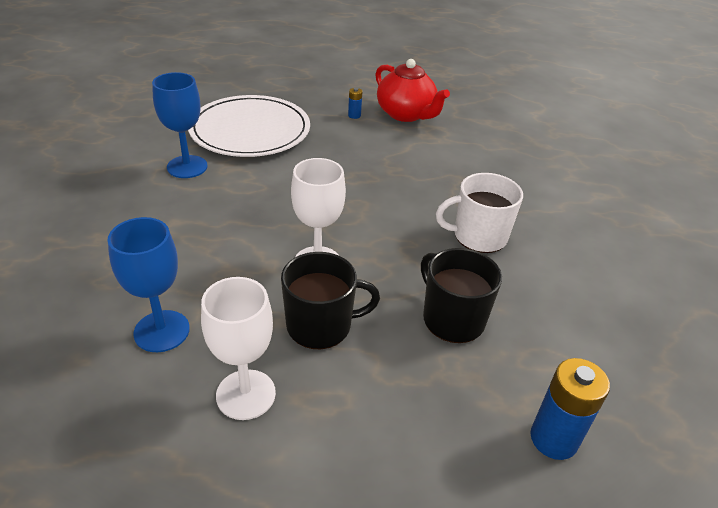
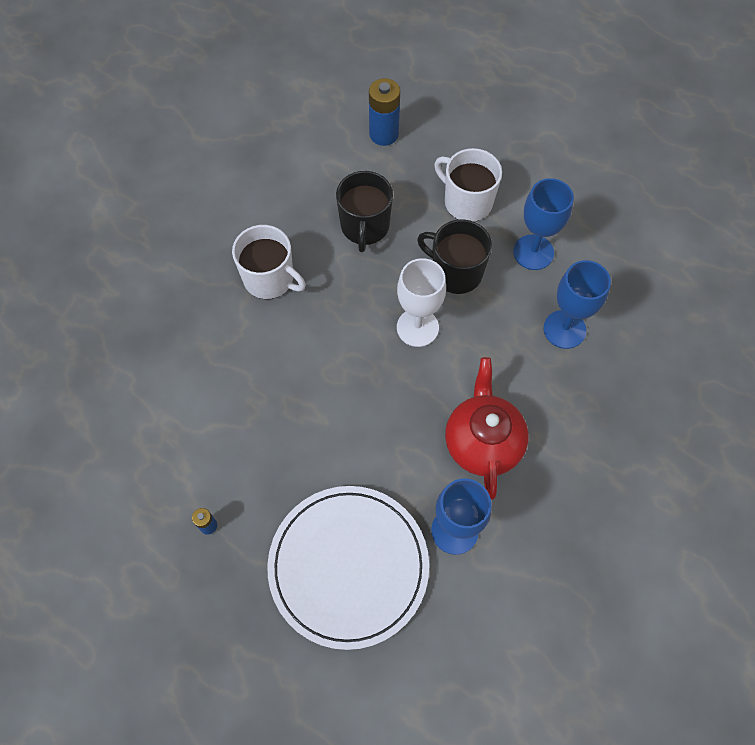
camera: 140 degrees left, 25 degrees up
white goblet [201,277,276,420] -> blue goblet [513,178,574,270]
red teapot [375,59,450,122] -> red teapot moved to [445,357,529,500]
none -> white mug [434,148,502,222]

